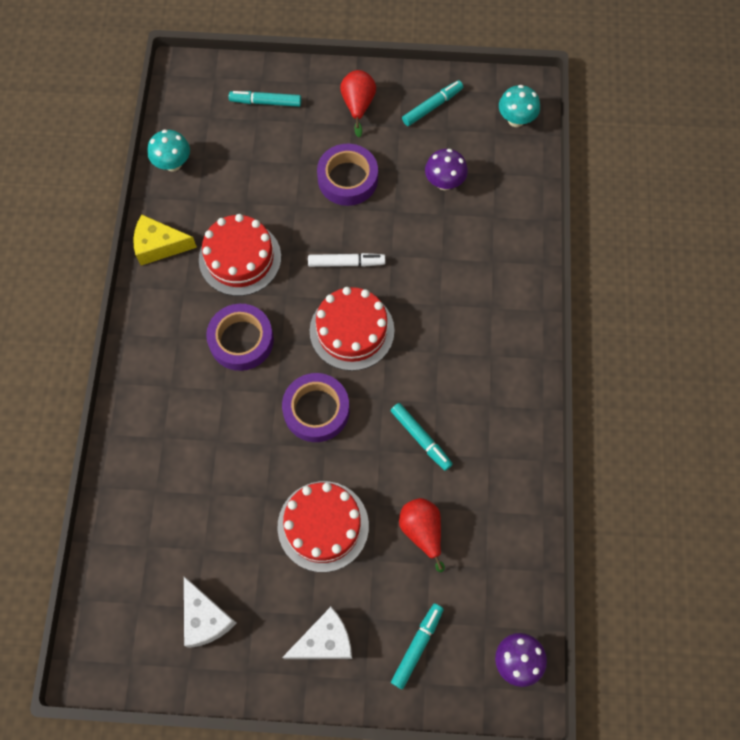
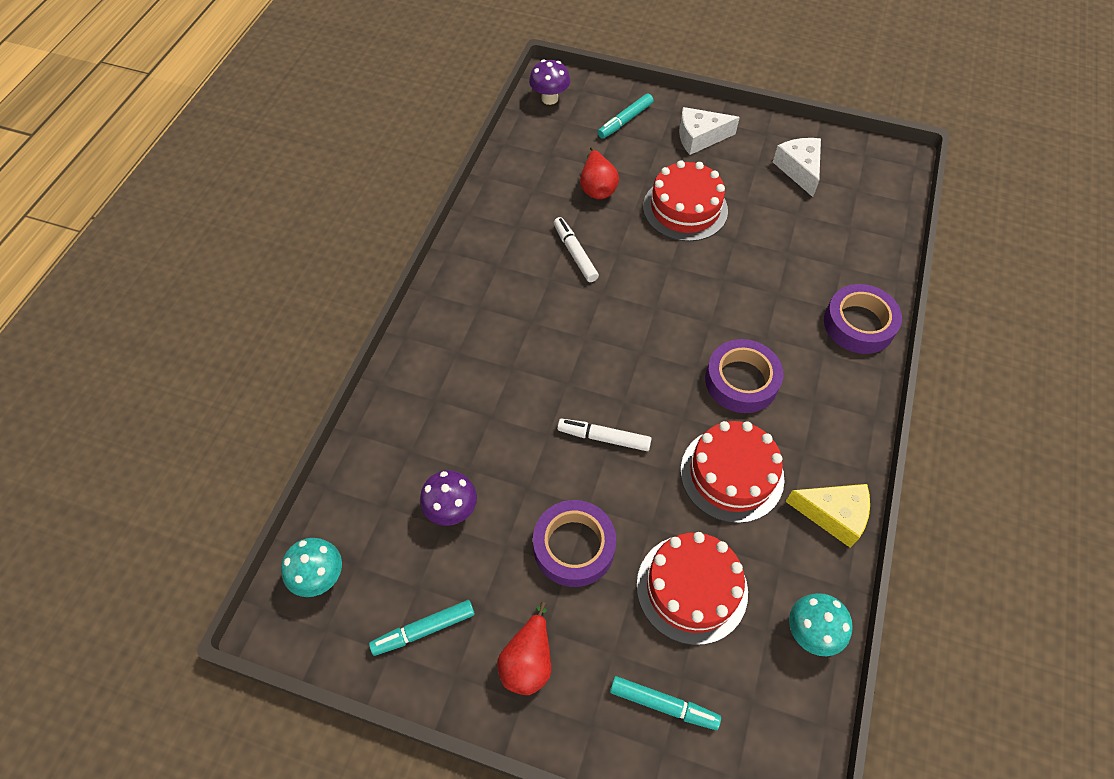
camera: 165 degrees left, 10 degrees down
purple tape [282,373,349,442] -> purple tape moved to [824,284,902,354]
red cake [310,287,395,371] -> red cake moved to [637,532,748,645]
turquoise marker [391,403,453,471] -> white marker [554,217,599,282]

